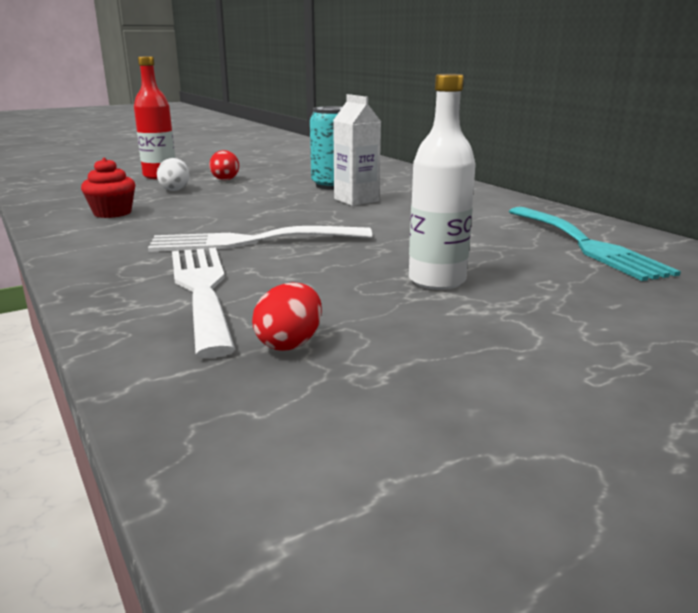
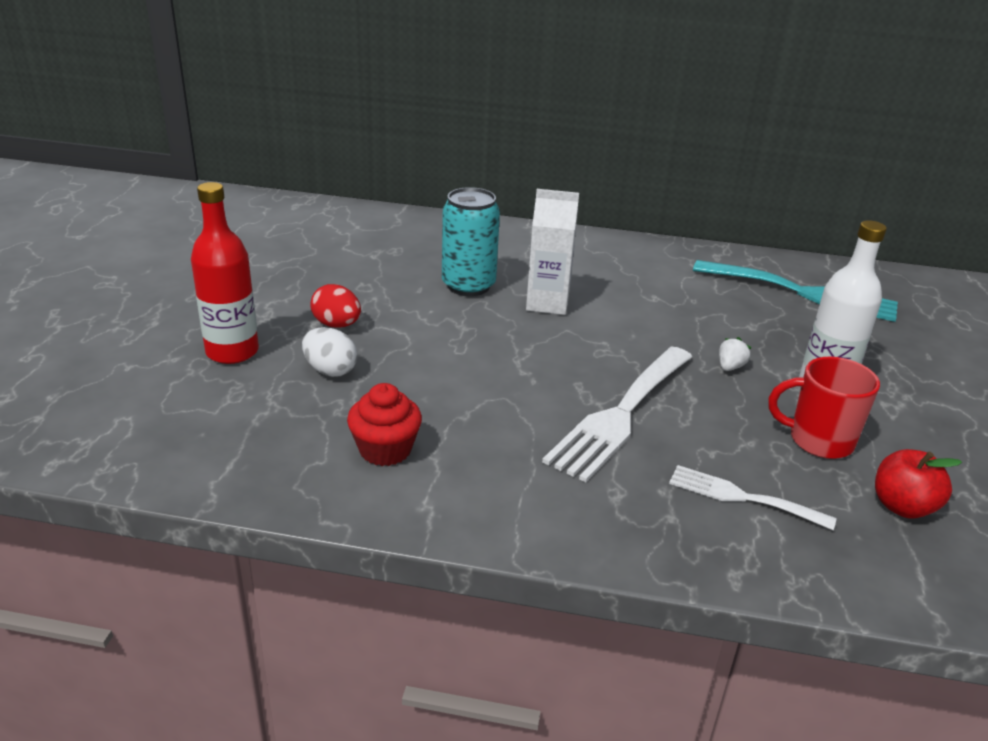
camera: 50 degrees left, 10 degrees up
white fork [172,247,235,358] -> white fork [669,465,837,530], size x0.57
red egg [252,283,322,351] -> red apple [875,449,962,518]
none -> white strawberry [719,337,752,371]
none -> red mug [769,357,880,459]

